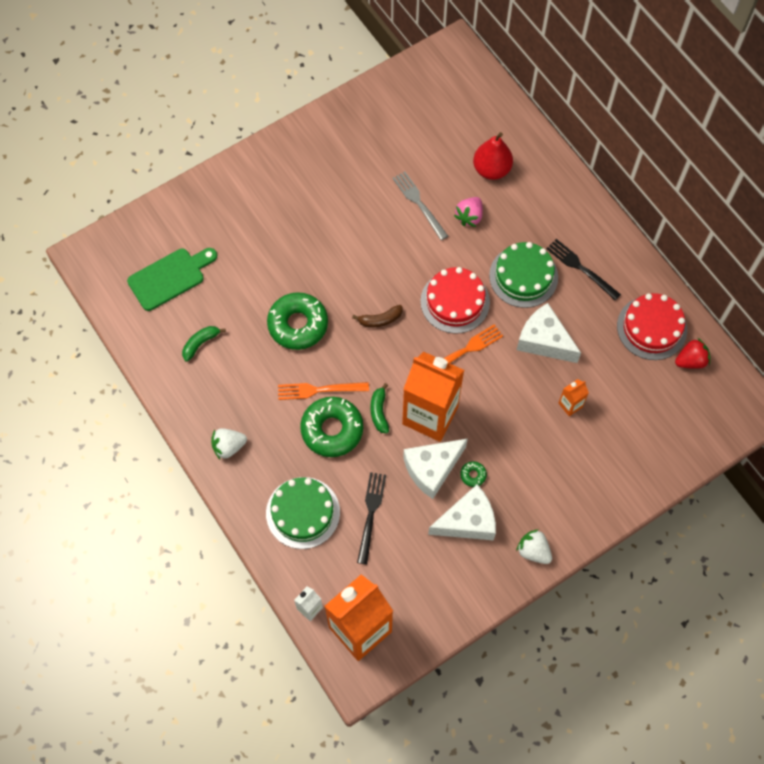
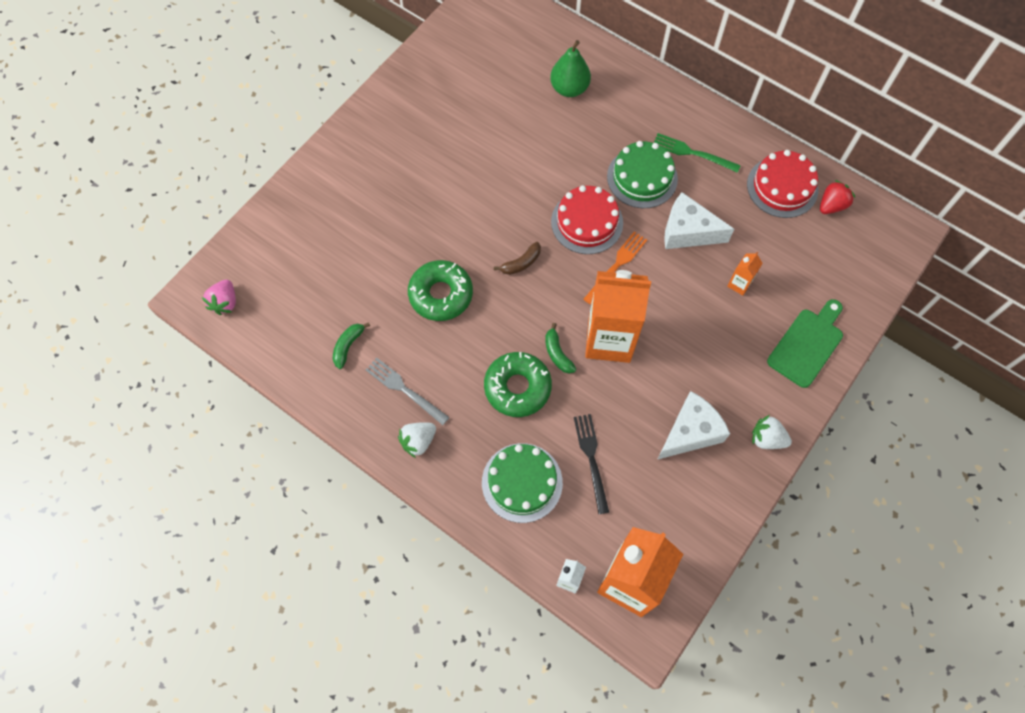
camera: 20 degrees left, 0 degrees up
green cutting board [127,248,217,311] -> green cutting board moved to [767,299,843,388]
orange fork [278,382,369,400] -> none
grey fork [392,171,448,240] -> grey fork moved to [366,358,450,425]
white cheese [403,438,468,499] -> none
pink strawberry [454,197,483,227] -> pink strawberry moved to [202,280,236,315]
green donut [460,461,487,487] -> none
red pear [473,132,513,180] -> green pear [550,40,591,97]
black fork [546,239,621,300] -> green fork [654,133,741,173]

